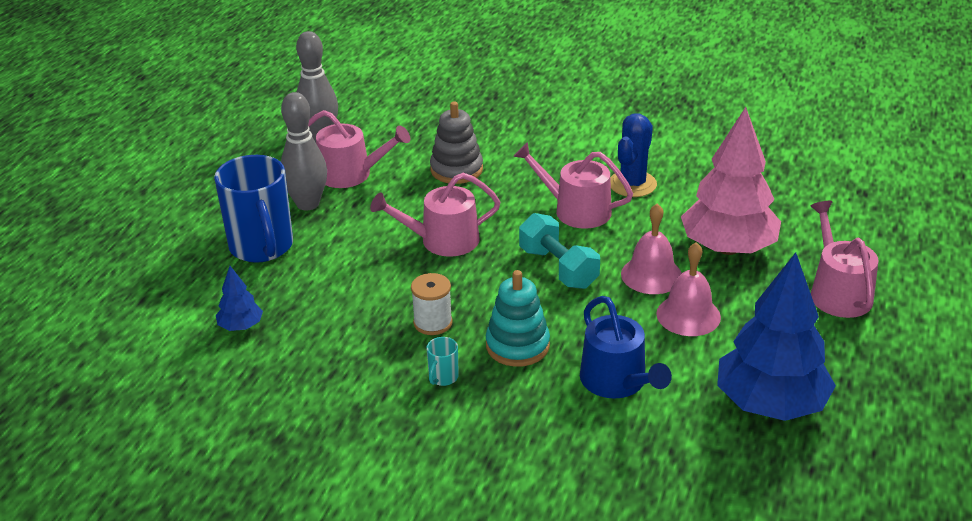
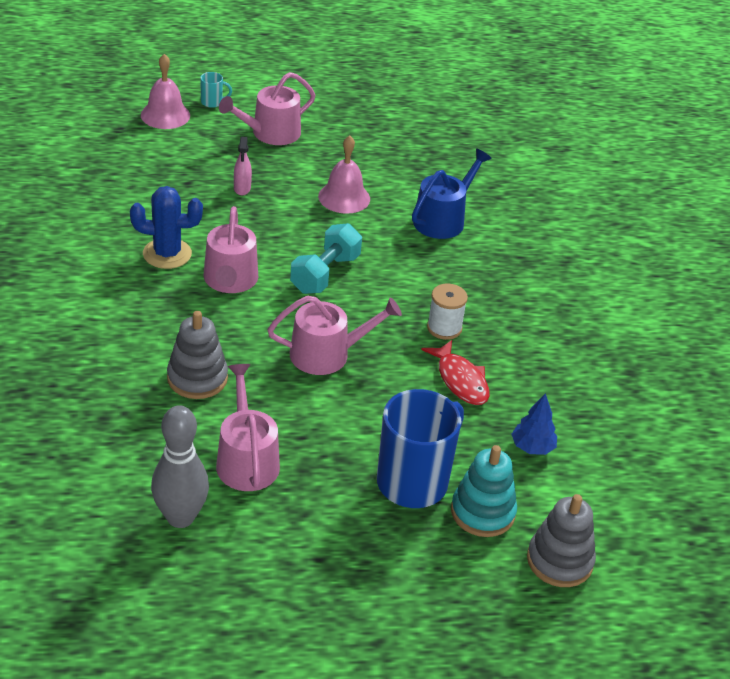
camera: 120 degrees left, 5 degrees up
grey bowling pin [281,92,327,211] -> none
pink watering can [370,173,500,257] -> pink watering can turned 60 degrees counterclockwise [267,296,402,375]
turquoise mug [426,337,459,386] -> turquoise mug moved to [200,72,232,108]
turquoise stacking toy [485,270,550,367] -> turquoise stacking toy moved to [451,445,517,537]
pink bell [621,203,682,294] -> pink bell moved to [141,54,190,129]
pink tree [681,107,781,255] -> pink spray bottle [234,137,252,195]
blue tree [717,253,836,421] -> none
none -> red fish [421,340,490,405]
none -> grey stacking toy [527,494,596,587]

